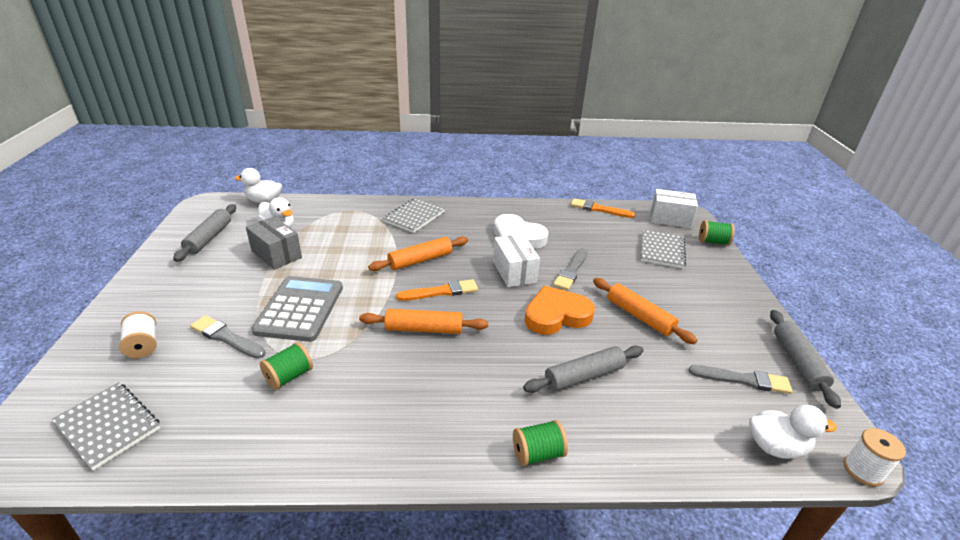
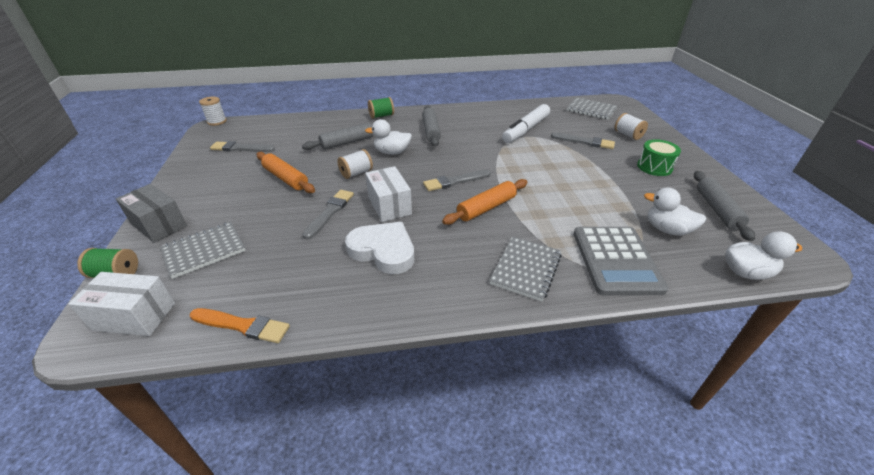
camera: 175 degrees right, 5 degrees up
grey box [246,217,302,270] -> grey box moved to [116,184,187,243]
grey calculator [251,276,343,342] -> grey calculator moved to [574,227,669,296]
green spool [260,342,313,390] -> white marker [502,104,550,143]
orange rolling pin [359,309,488,334] -> none
orange brush [396,279,478,301] -> grey brush [423,170,491,191]
orange heart [525,286,595,335] -> white spool [337,149,373,179]
grey notebook [641,229,686,268] -> grey notebook turned 45 degrees clockwise [160,222,246,279]
white duck [749,405,837,459] -> white duck moved to [365,119,412,155]
grey rolling pin [770,310,841,409] -> grey rolling pin moved to [422,106,441,147]
none -> green drum [637,139,681,176]

